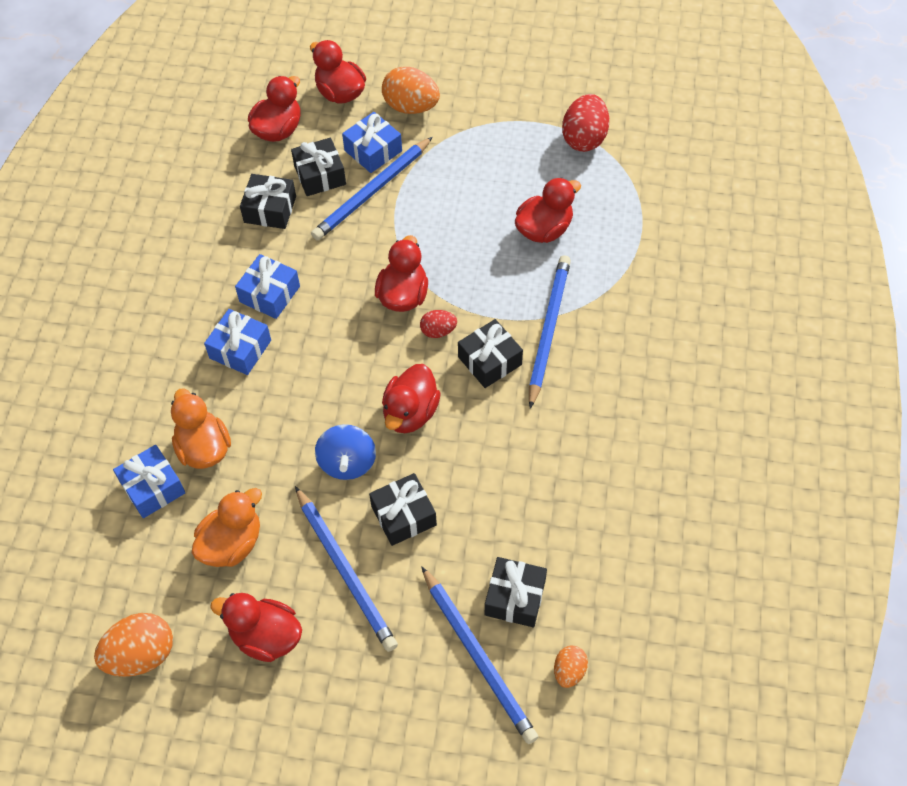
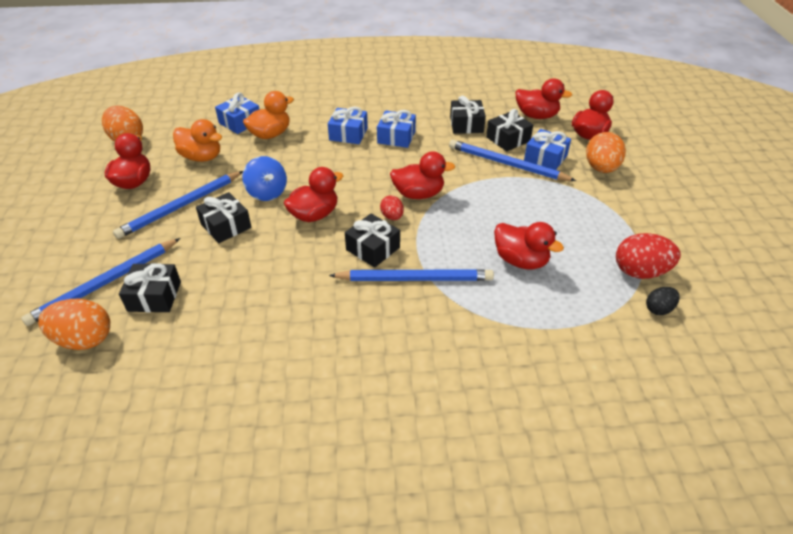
camera: 75 degrees right, 15 degrees down
blue spinning top [315,424,376,480] -> blue spinning top turned 105 degrees counterclockwise [242,156,287,201]
red duck [382,364,441,433] -> red duck turned 135 degrees clockwise [284,167,343,222]
orange egg [554,645,588,688] -> orange egg [38,299,110,350], size x1.80
none -> black egg [646,287,680,315]

